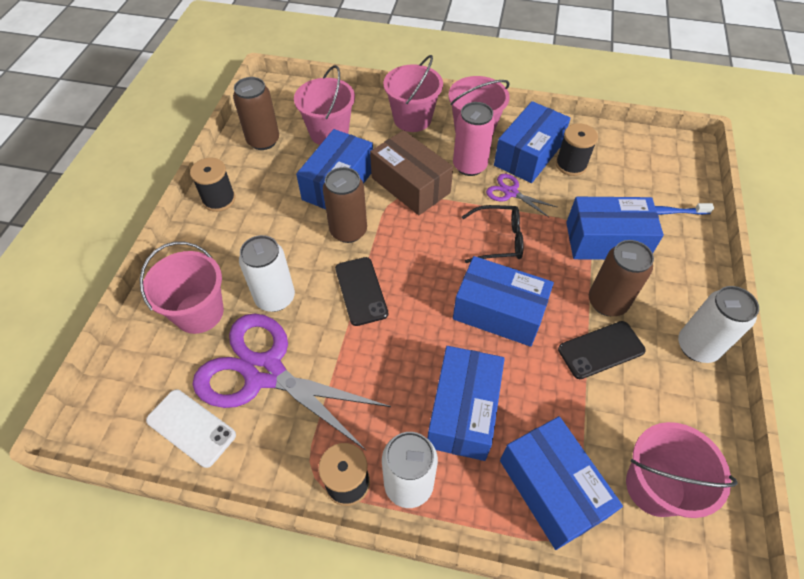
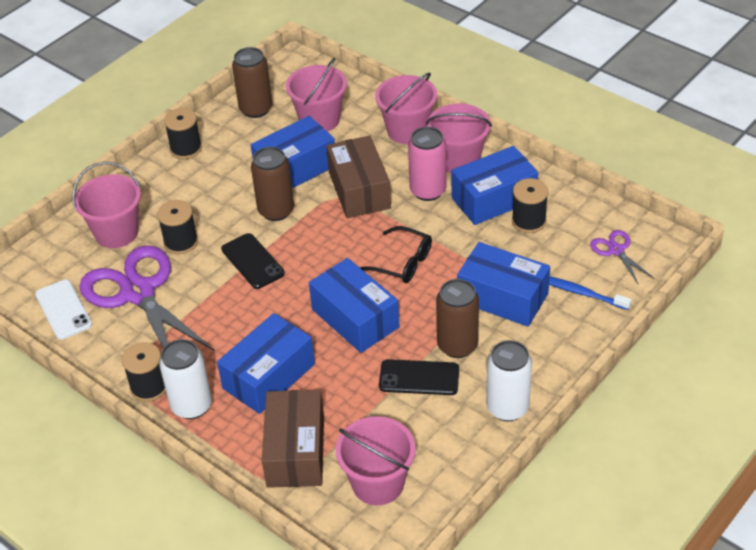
camera: 30 degrees right, 10 degrees down
white can [239,235,295,312] -> black spool [157,200,198,255]
black phone [335,257,388,326] -> black phone turned 45 degrees counterclockwise [221,233,285,289]
purple scissors [486,174,557,218] -> purple scissors moved to [590,230,655,285]
blue box [500,416,623,550] -> brown box [262,390,324,488]

